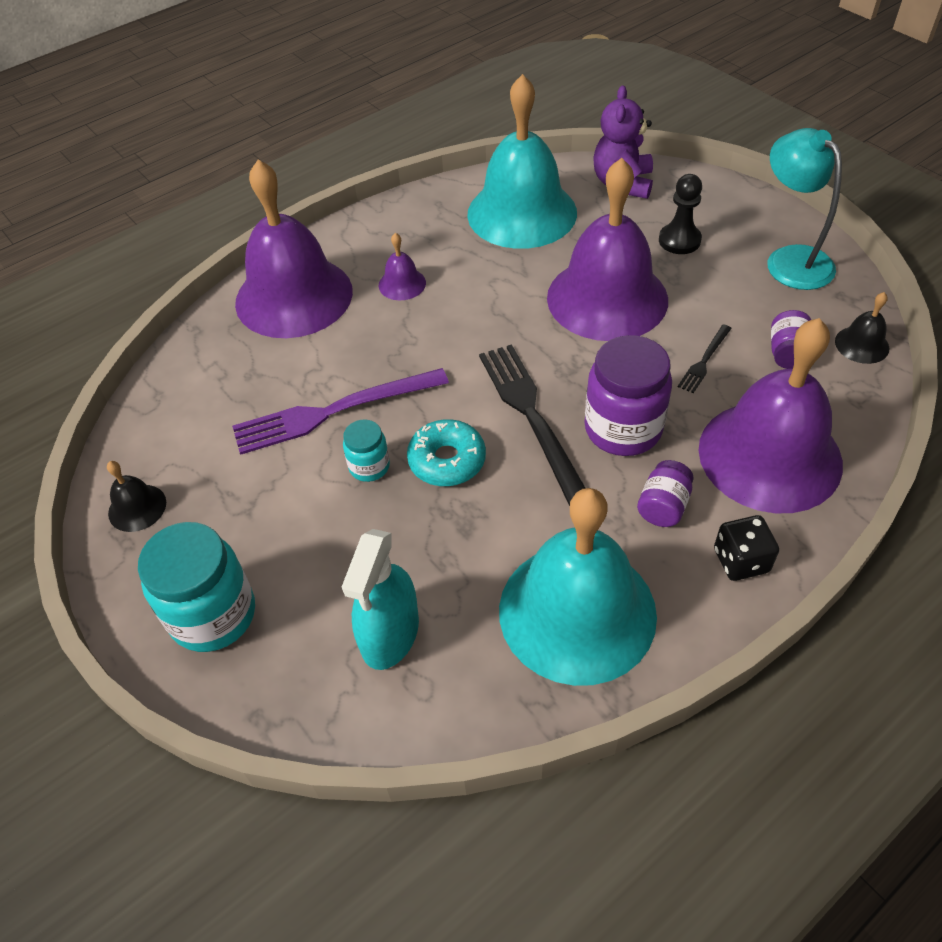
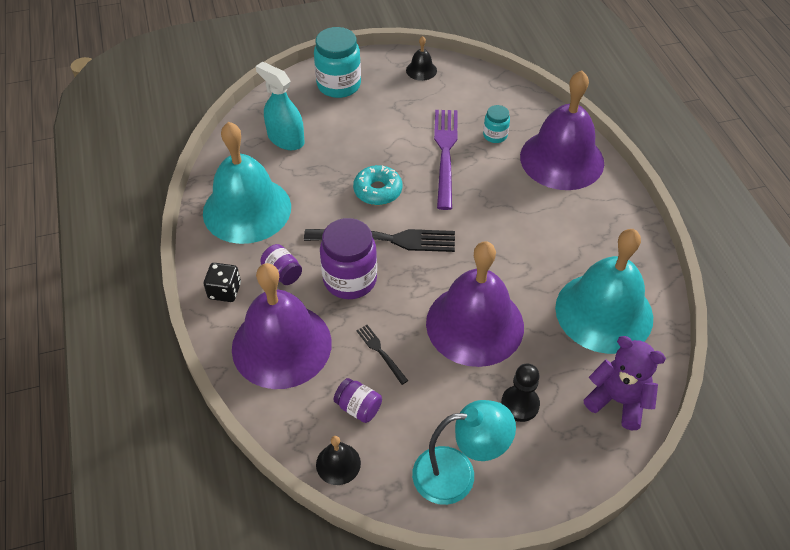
camera: 110 degrees right, 0 degrees up
turquoise jar [343,419,390,482] -> turquoise jar moved to [483,105,510,143]
purple bell [379,233,426,300] -> none

